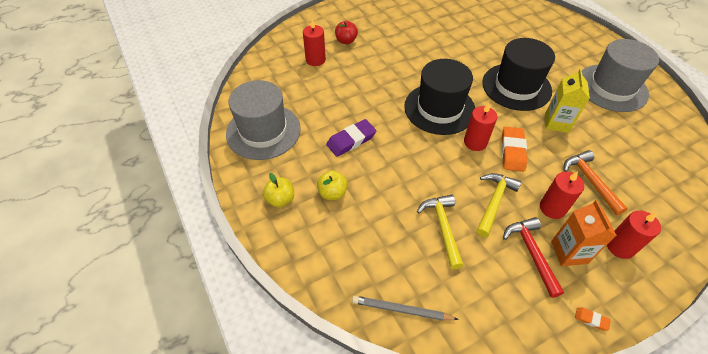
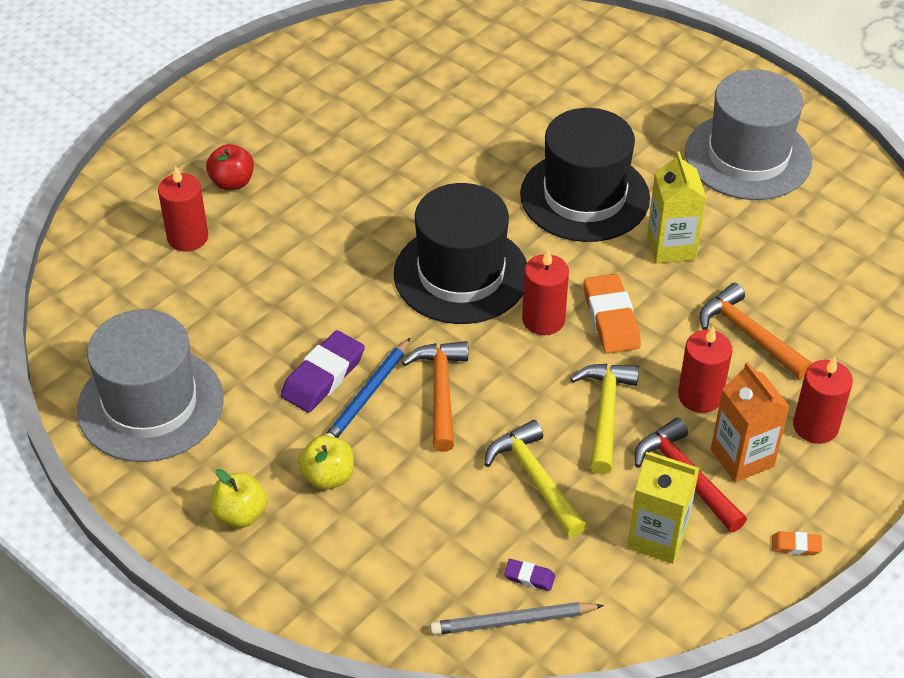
camera: 20 degrees left, 5 degrees down
none -> blue pencil [324,338,410,438]
none -> orange hammer [402,341,468,452]
none -> purple eraser [504,559,555,591]
none -> yellow carton [627,452,699,564]

